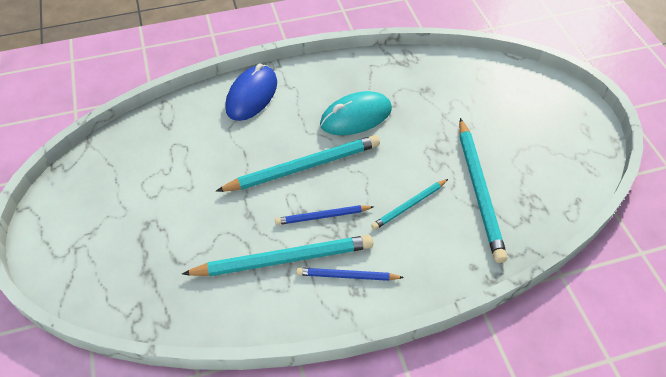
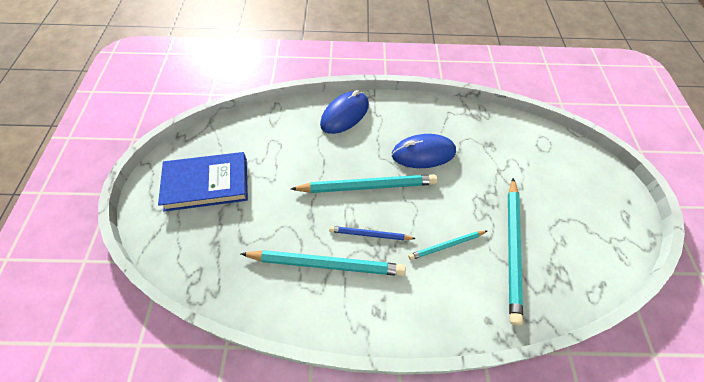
camera: 15 degrees right, 5 degrees up
blue pencil [296,268,404,281] -> none
turquoise mouse [320,91,392,135] -> blue mouse [392,134,456,168]
none -> blue book [158,152,248,212]

